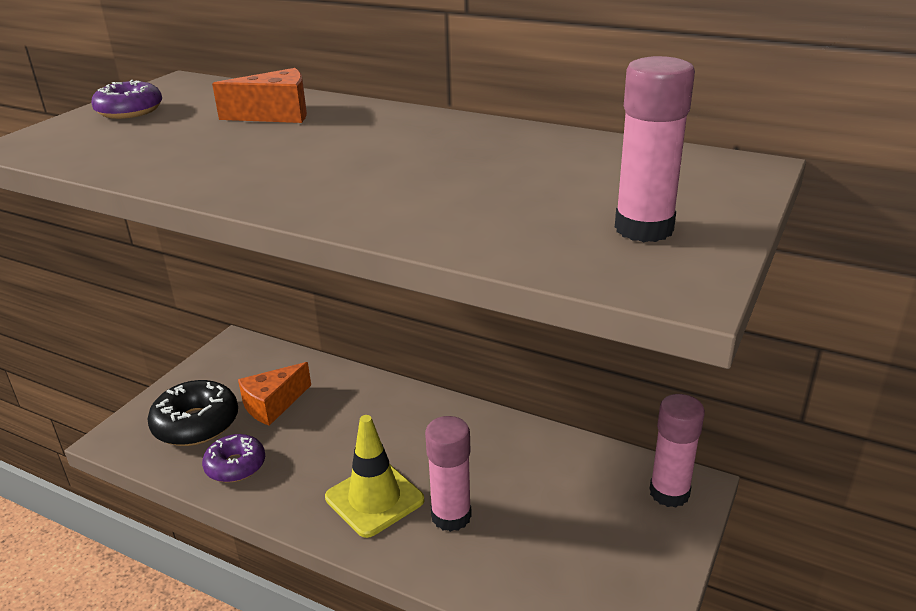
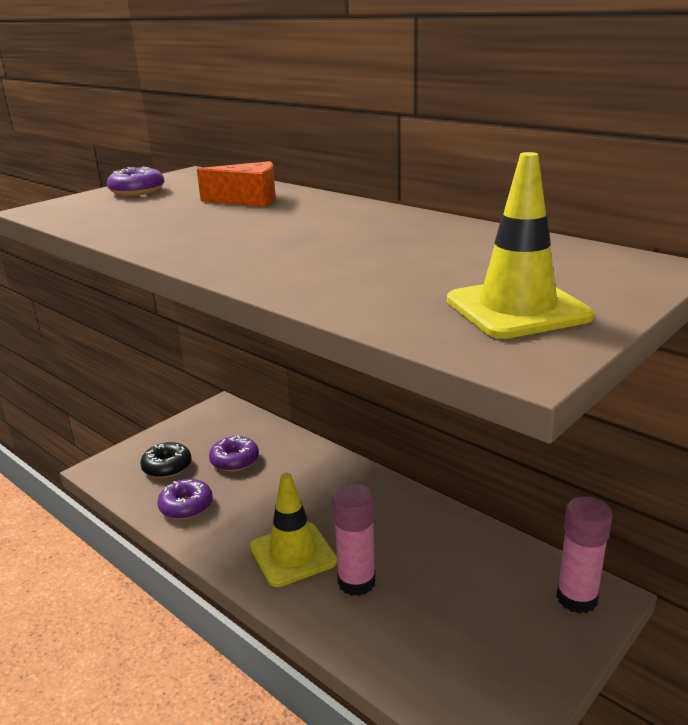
camera: 15 degrees right, 5 degrees down
black donut [148,380,238,446] -> black donut [140,442,192,478], size x0.66
orange cheese [238,362,311,426] -> purple donut [209,436,259,472]
pink glue stick [615,56,695,242] -> yellow traffic cone [447,152,594,339]

